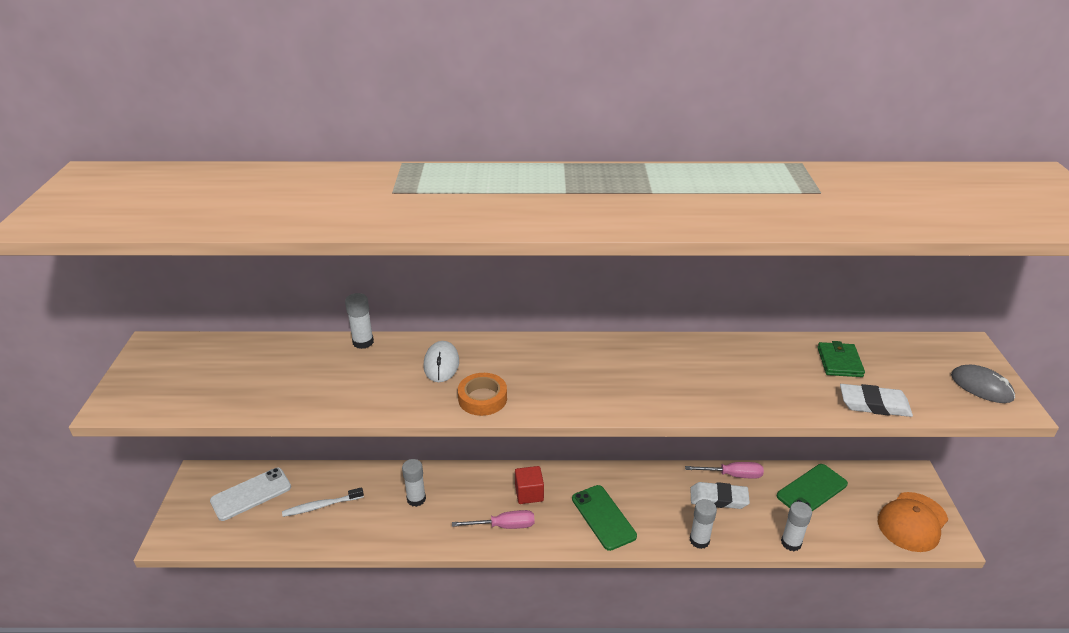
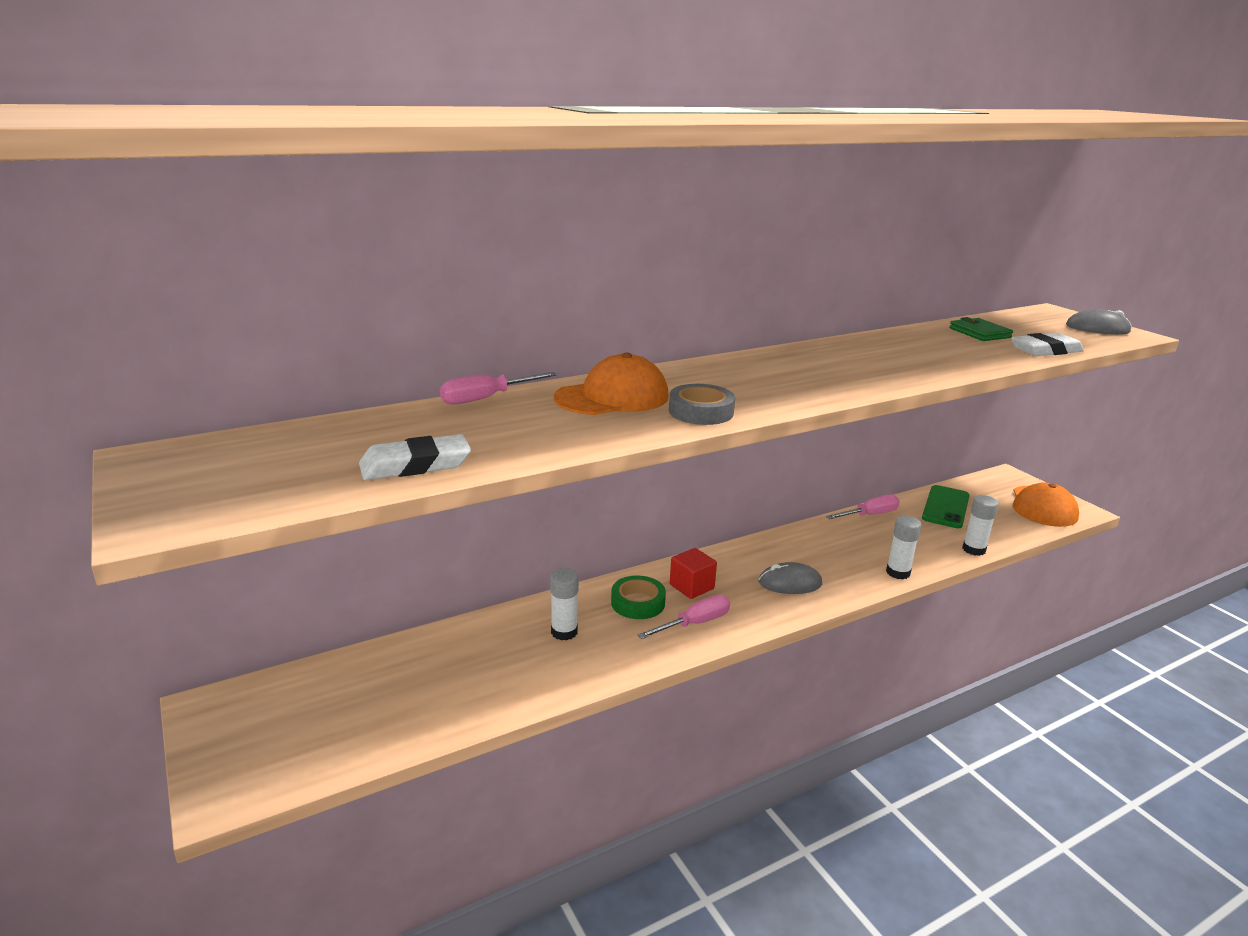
camera: 30 degrees left, 10 degrees down
white phone [210,468,291,521] -> none
white toothbrush [282,487,364,517] -> none
white glue stick [345,293,374,349] -> pink screwdriver [440,372,557,405]
white mouse [423,341,459,382] -> orange cap [554,353,669,415]
orange tape [458,373,507,416] -> grey tape [669,384,735,425]
green phone [572,485,637,551] -> grey mouse [759,562,822,594]
white eraser [690,482,750,509] -> white eraser moved to [359,434,471,480]
none -> green tape [611,575,666,619]

